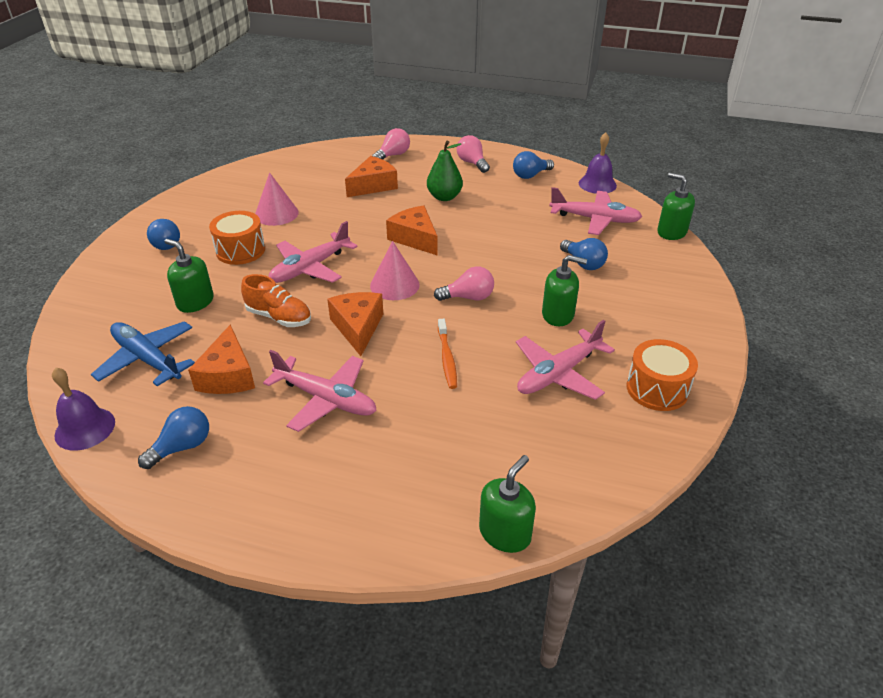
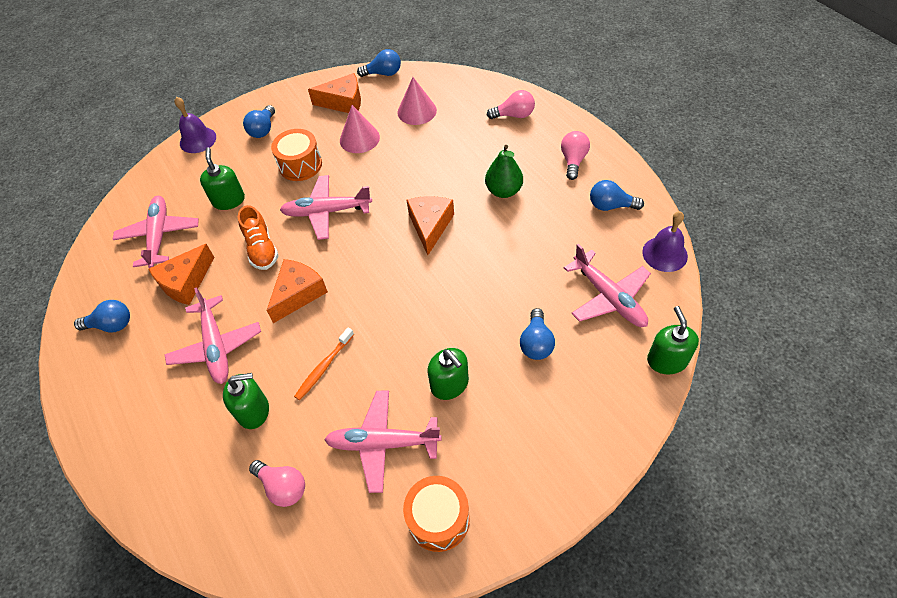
camera: 45 degrees right, 15 degrees up
purple bell [52,367,115,451] -> purple bell moved to [174,97,216,153]
blue plane [91,321,195,386] -> pink plane [113,196,199,268]
orange cheese [345,156,398,197] -> orange cheese moved to [308,73,361,113]
pink cone [370,241,420,300] -> pink cone moved to [398,77,437,125]
pink light bulb [434,266,494,301] -> pink light bulb moved to [249,460,305,507]
green soap dispenser [479,455,536,553] -> green soap dispenser moved to [223,373,269,429]
none -> blue light bulb [357,49,401,77]

